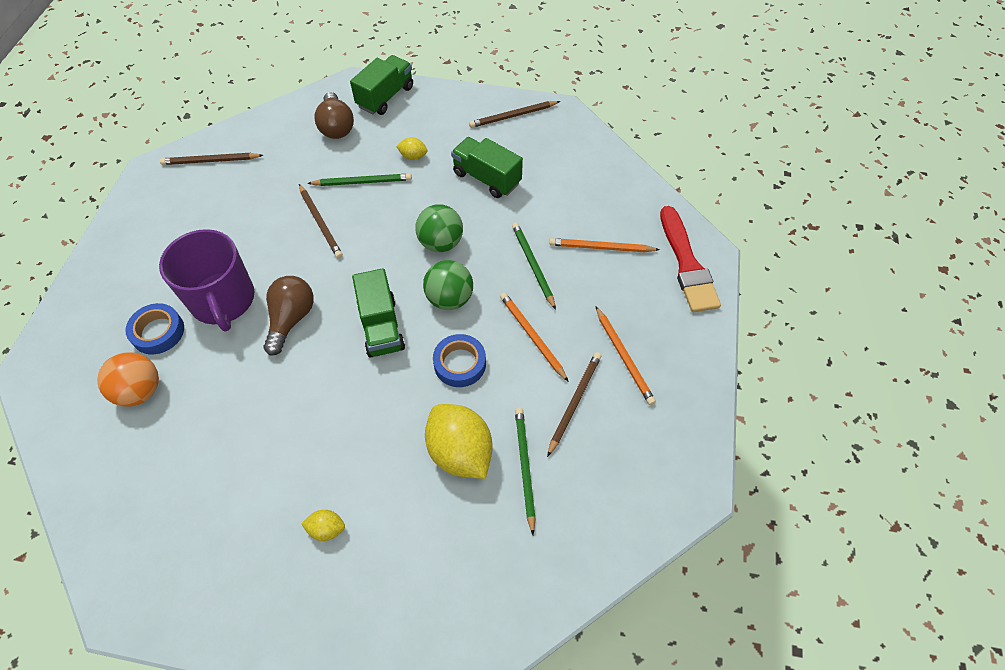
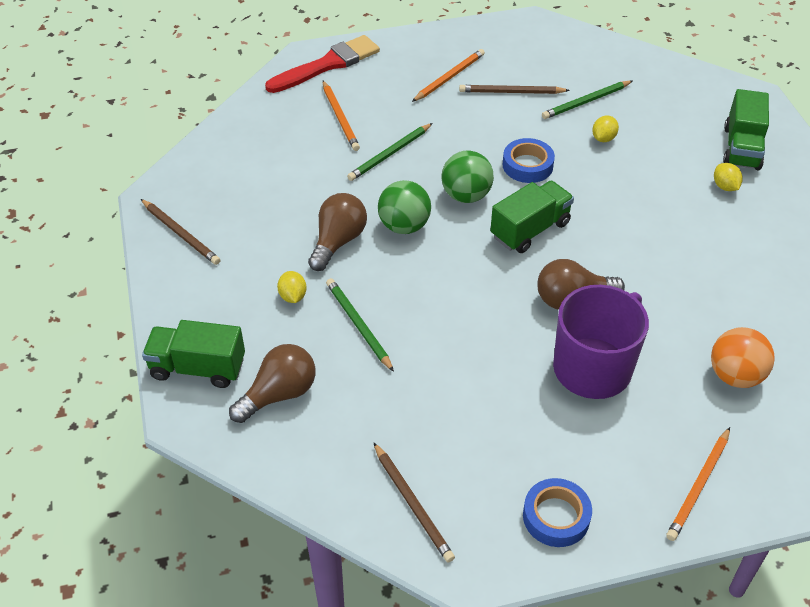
camera: 115 degrees left, 10 degrees down
blue tape [125,303,184,354] -> blue tape moved to [523,478,592,547]
brown pencil [299,184,343,259] -> none
yellow lemon [425,404,492,479] -> yellow lemon [592,115,619,142], size x0.46
green truck [451,137,523,198] -> green truck moved to [723,89,769,170]
orange pencil [500,292,569,382] -> orange pencil moved to [666,427,730,541]
none -> brown light bulb [308,193,367,271]

